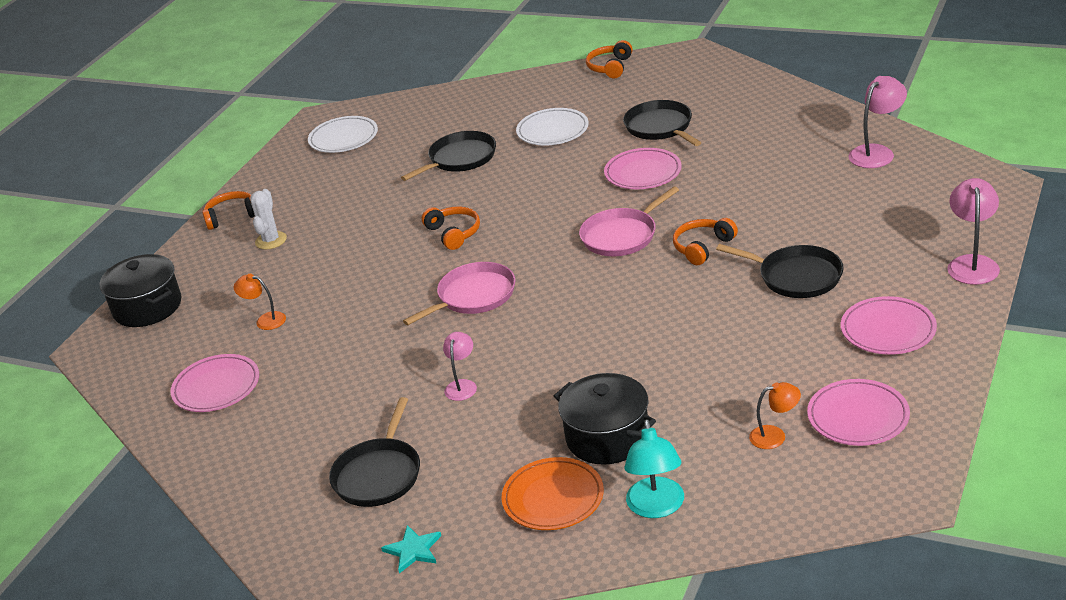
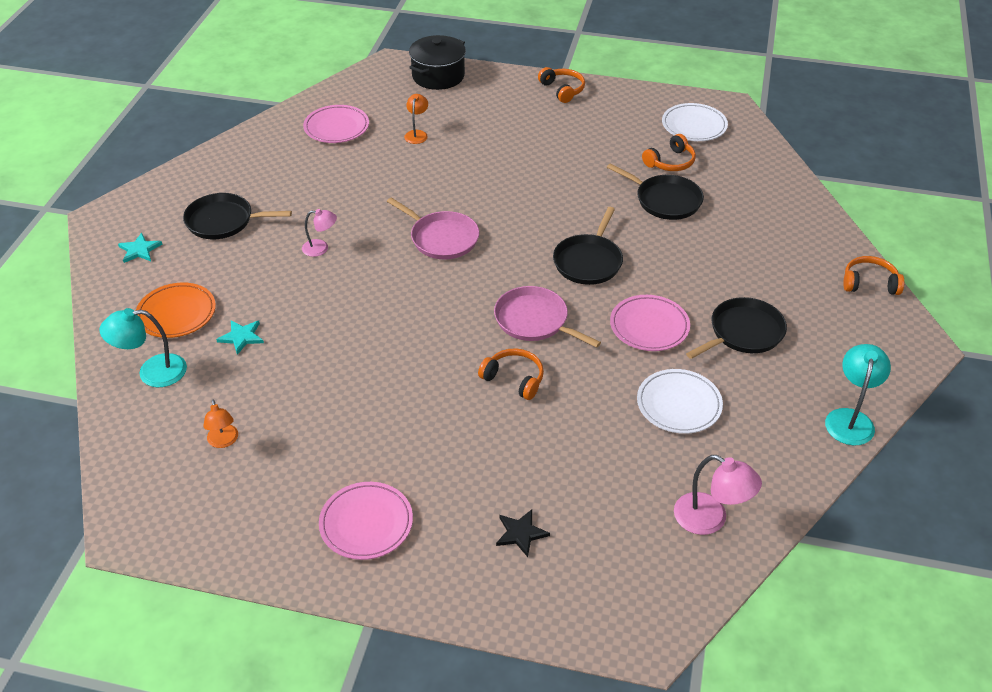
camera: 75 degrees right, 10 degrees up
white cactus [250,189,287,250] -> none
orange headphones [422,206,480,250] -> orange headphones moved to [642,134,696,171]
white plate [516,108,589,145] -> white plate moved to [637,369,723,434]
black pot [554,373,656,465] -> turquoise star [216,320,264,355]
black pan [716,244,844,298] -> black pan moved to [553,207,623,285]
pink plate [807,379,910,446] -> none
pink lamp [947,178,1000,285] -> none
none -> black star [496,509,550,557]
none -> turquoise lamp [825,344,891,446]

